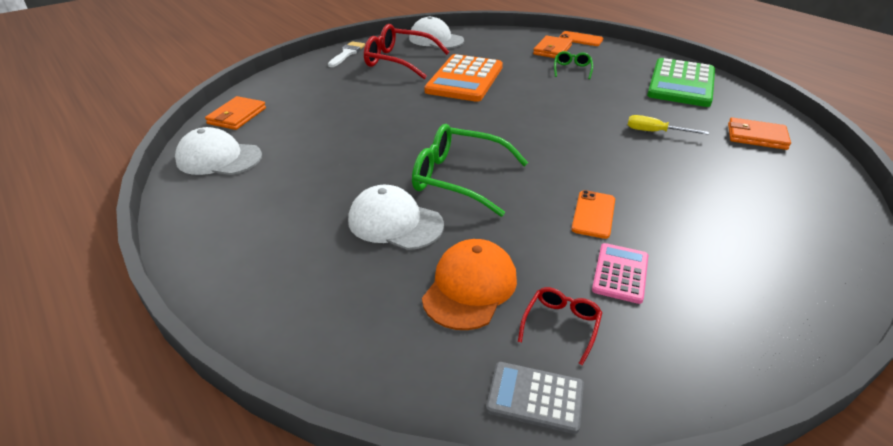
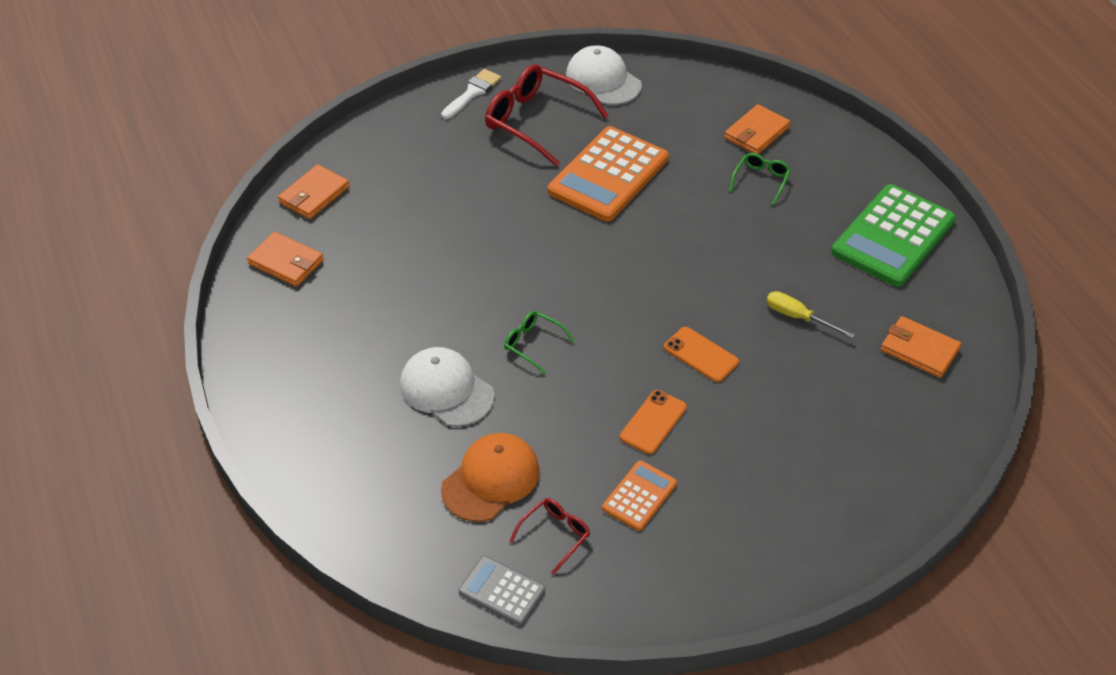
camera: 15 degrees right, 10 degrees up
white cap [175,127,262,175] -> orange wallet [247,232,324,287]
green glasses [412,124,528,217] -> green glasses [504,311,575,374], size x0.50
orange phone [559,31,603,46] -> orange phone moved to [664,327,739,382]
pink calculator [592,243,648,304] -> orange calculator [602,460,677,531]

